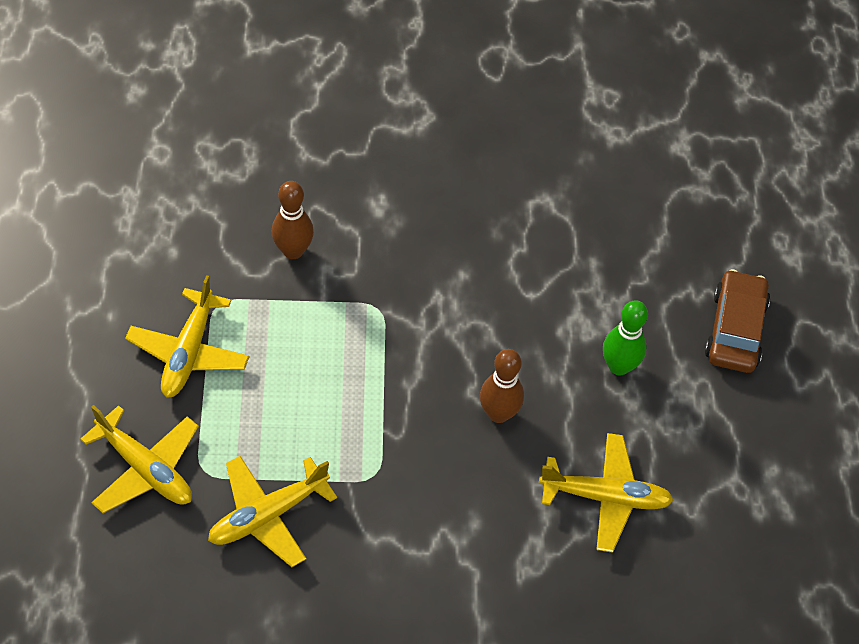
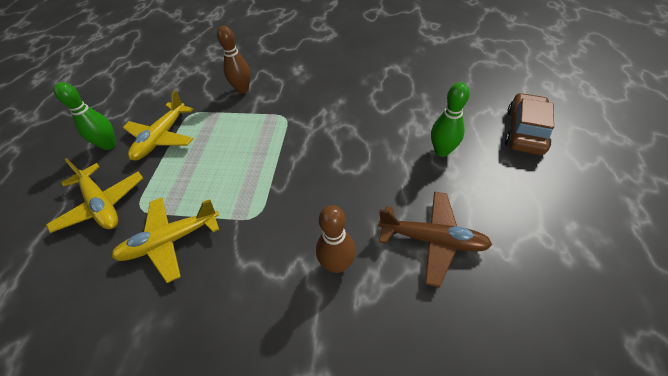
camera: 15 degrees right, 5 degrees down
brown bowling pin [480,349,524,423] -> brown bowling pin moved to [316,205,356,273]
yellow plane [539,433,673,553] -> brown plane [378,191,492,288]
none -> green bowling pin [54,82,116,150]

